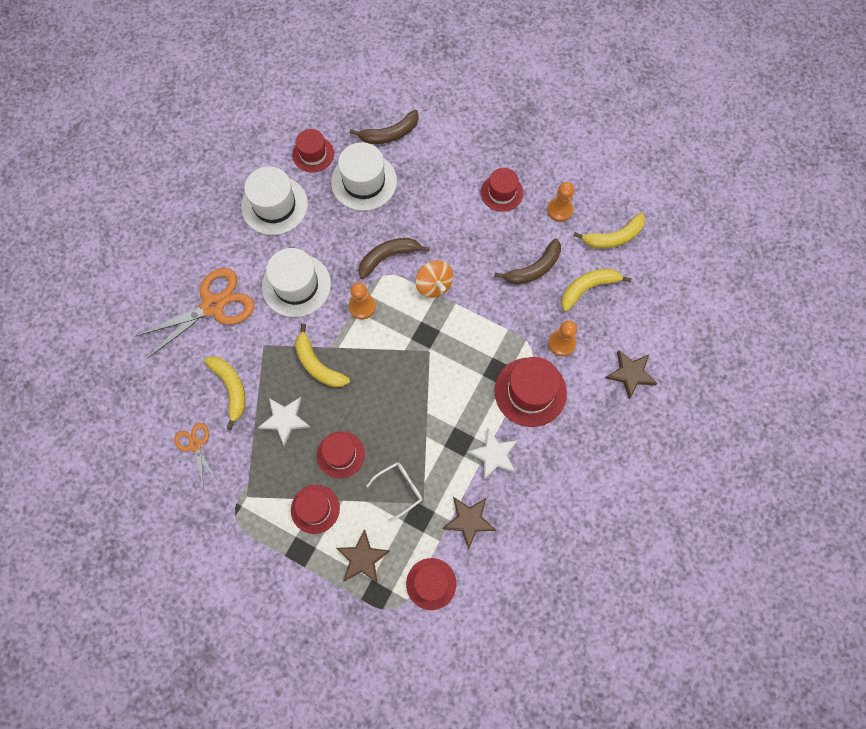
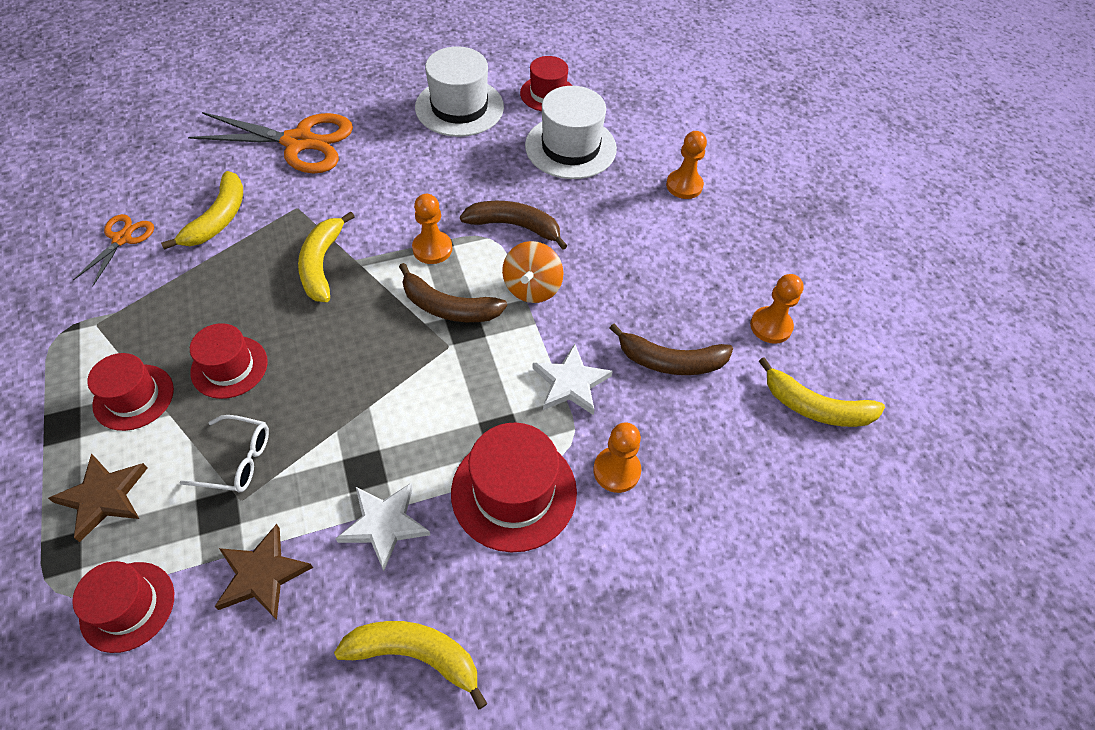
camera: 40 degrees right, 15 degrees down
white star [258,397,311,446] -> white star moved to [532,344,613,415]
white hat [262,248,331,317] -> none
brown banana [350,110,419,144] -> brown banana moved to [399,263,507,322]
red hat [481,168,523,212] -> none
yellow banana [561,268,632,312] -> yellow banana moved to [334,621,487,710]
brown star [605,350,657,399] -> none
none -> orange pawn [666,131,707,199]

